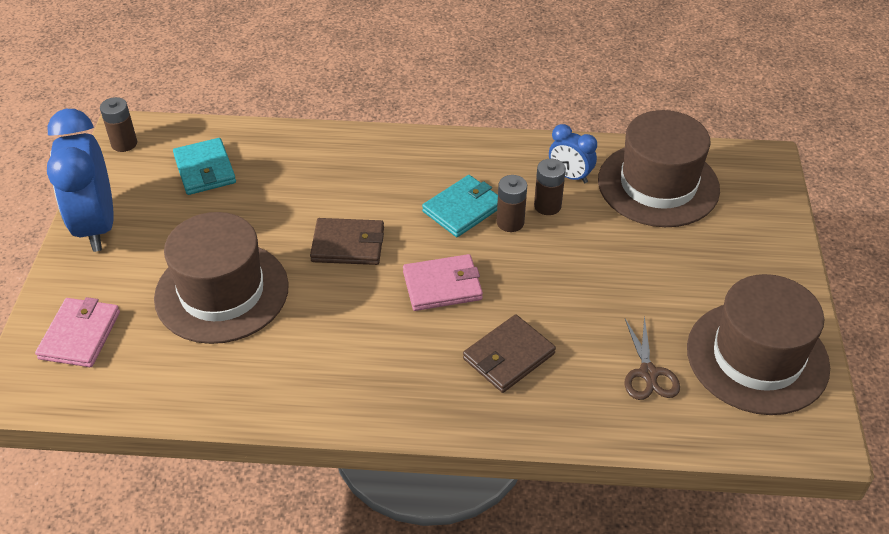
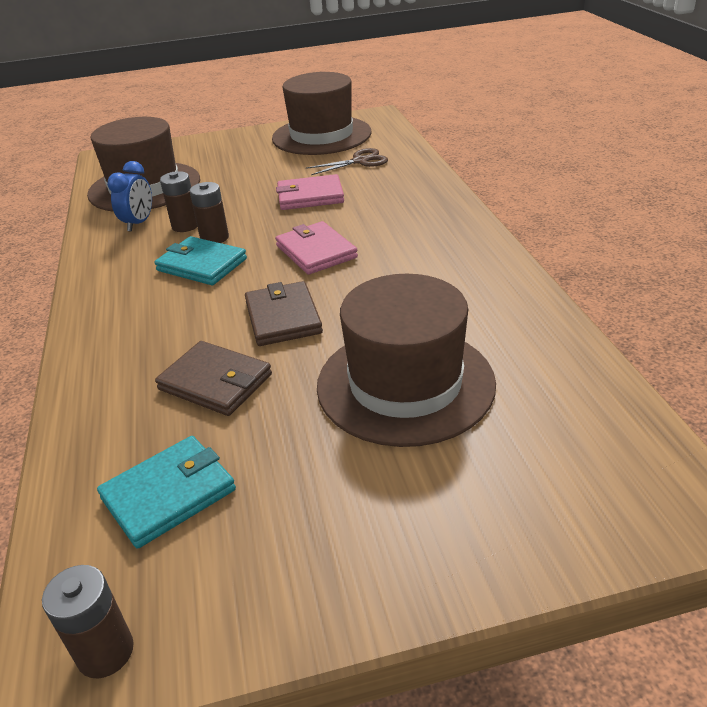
camera: 105 degrees left, 10 degrees down
pink wallet [35,297,120,367] -> pink wallet moved to [276,174,344,210]
blue clock [47,109,114,252] -> none
brown wallet [463,314,556,393] -> brown wallet moved to [155,341,272,416]

